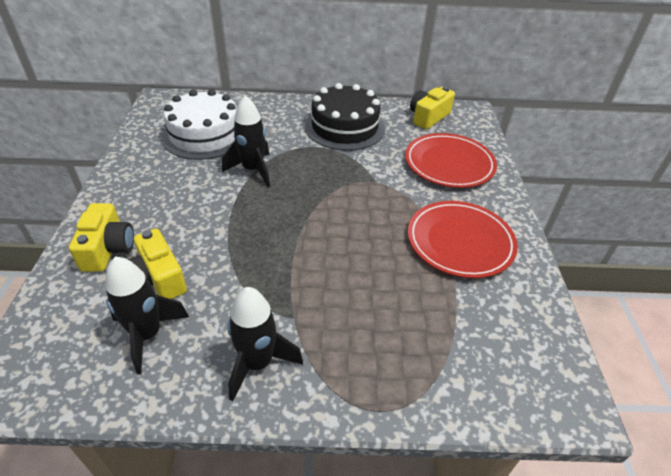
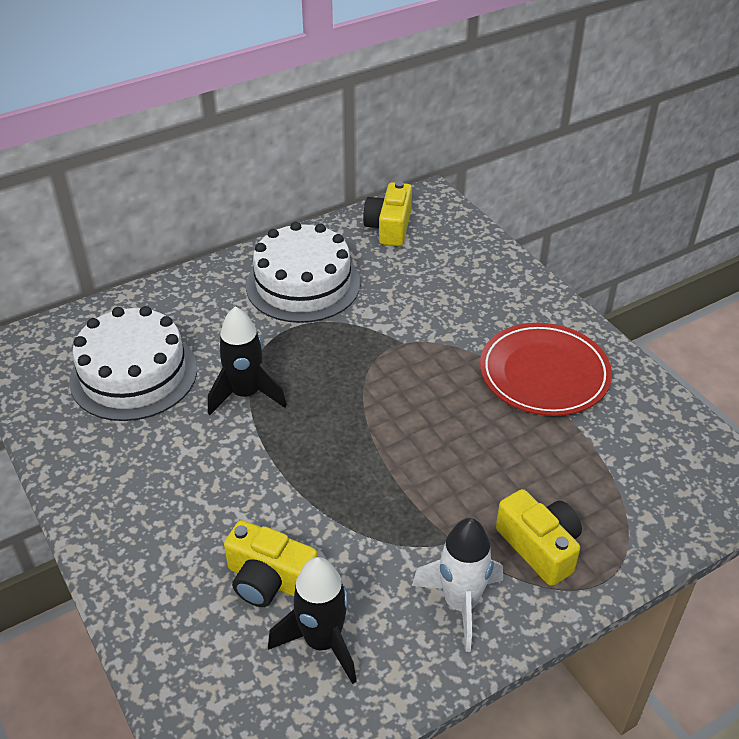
camera: 30 degrees left, 0 degrees up
yellow camera [69,203,134,272] -> yellow camera moved to [496,489,582,586]
black rocket [228,287,303,401] -> white rocket [412,518,503,652]
black cake [305,83,385,151] -> white cake [246,222,360,323]
red plate [405,133,497,188] -> none

